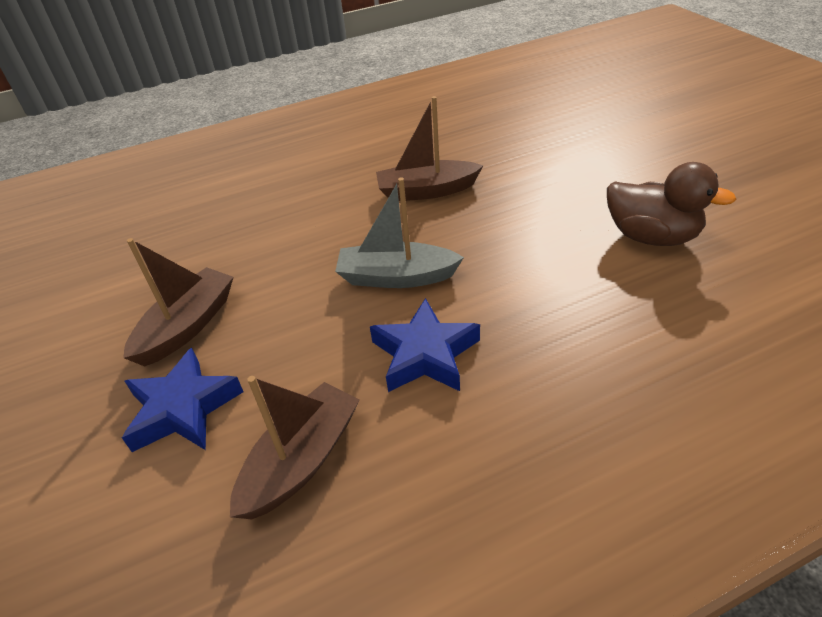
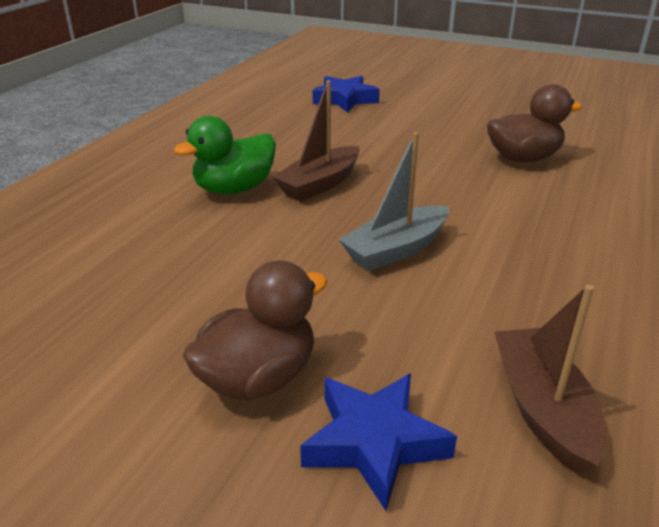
camera: 45 degrees left, 10 degrees down
brown boat [123,238,233,366] -> brown duck [183,260,328,401]
blue star [370,298,480,392] -> blue star moved to [312,76,380,112]
none -> green duck [174,116,276,194]

